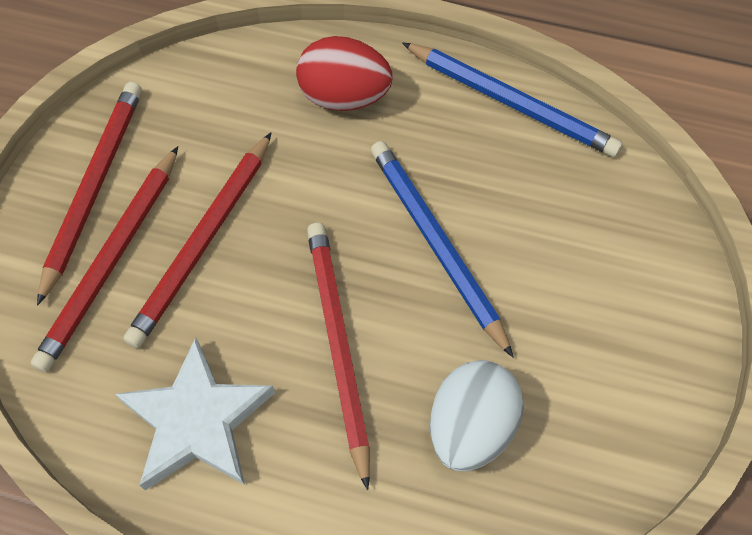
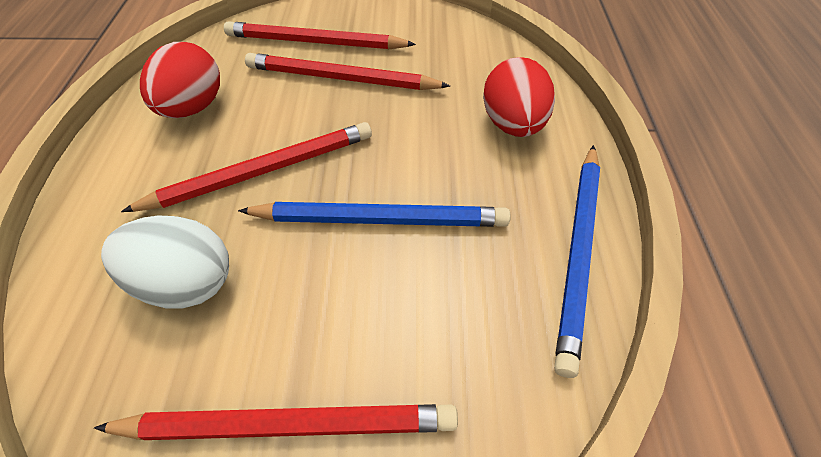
camera: 75 degrees right, 10 degrees down
red pencil [37,82,142,306] -> red pencil moved to [94,404,458,440]
white star [115,337,275,491] -> red egg [140,42,220,118]
blue pencil [371,141,513,358] -> blue pencil turned 45 degrees clockwise [238,202,511,227]

